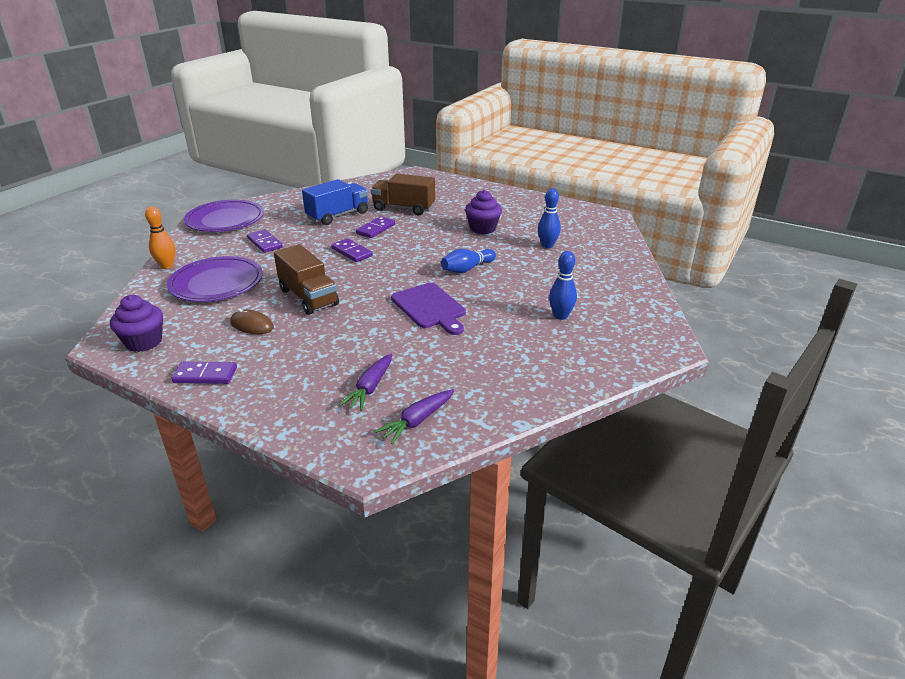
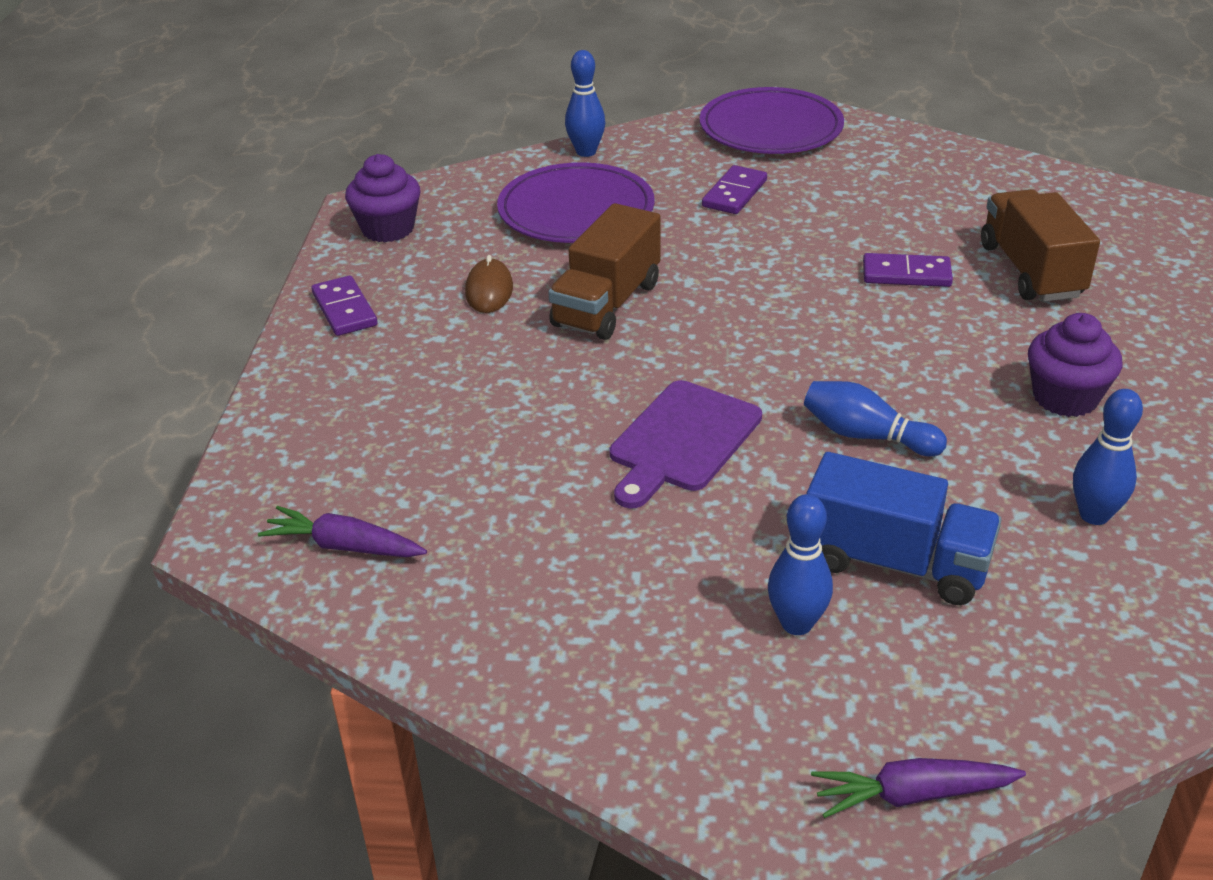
camera: 65 degrees right, 5 degrees up
orange bowling pin [145,206,176,269] -> blue bowling pin [565,50,605,157]
blue truck [302,179,368,225] -> blue truck moved to [806,452,1002,605]
purple domino [331,238,373,262] -> none
purple carrot [339,354,392,411] -> purple carrot moved to [811,758,1026,818]

